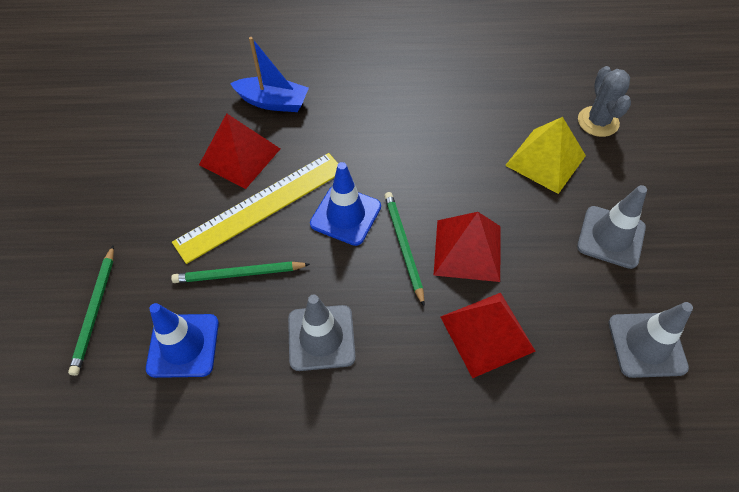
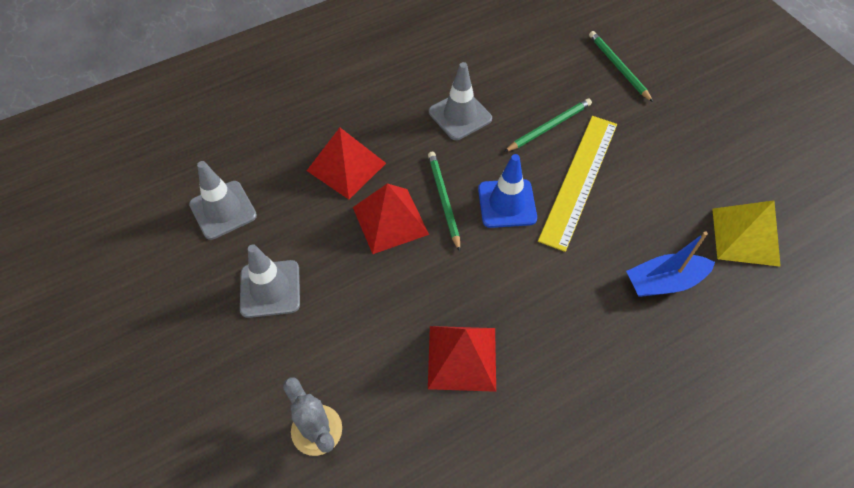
camera: 150 degrees right, 0 degrees up
blue traffic cone [146,303,219,378] -> none
red pyramid [199,113,280,189] -> red pyramid moved to [428,326,496,392]
green pencil [384,192,424,306] -> green pencil turned 150 degrees counterclockwise [428,152,460,252]
yellow pyramid [505,117,586,194] -> yellow pyramid moved to [712,200,781,267]

